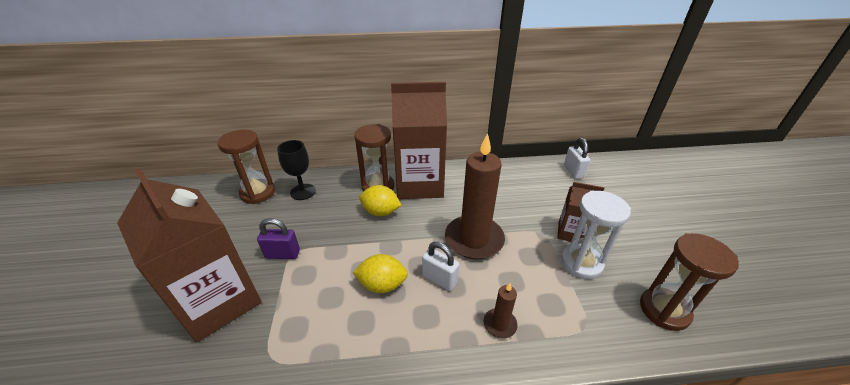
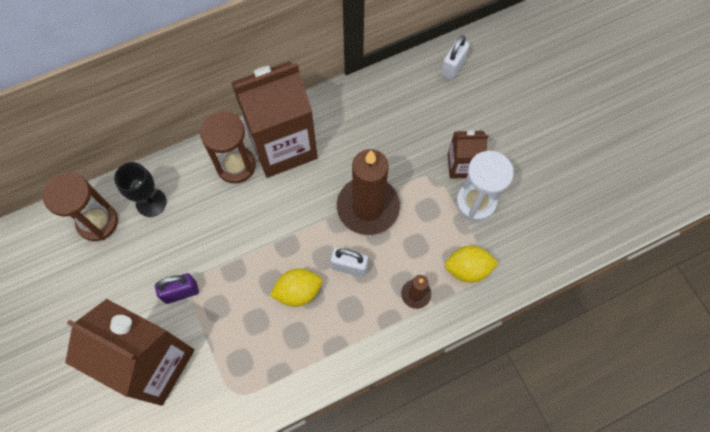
camera: 20 degrees left, 30 degrees up
yellow lemon [359,185,402,216] -> yellow lemon moved to [445,246,498,283]
white padlock [564,138,590,179] -> white padlock turned 60 degrees clockwise [441,35,470,80]
brown hourglass [640,233,739,331] -> none

